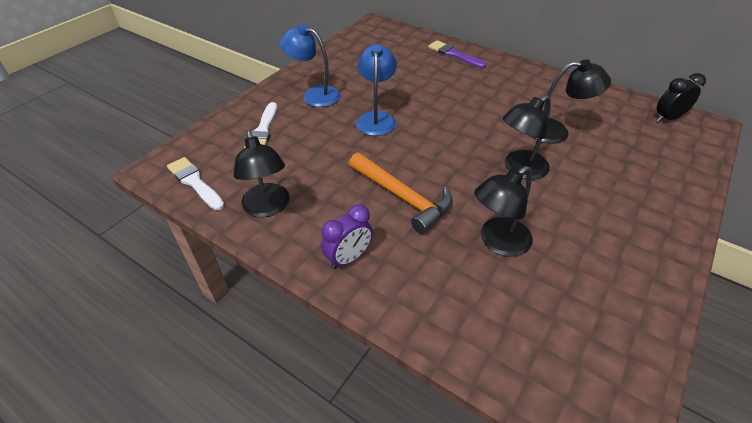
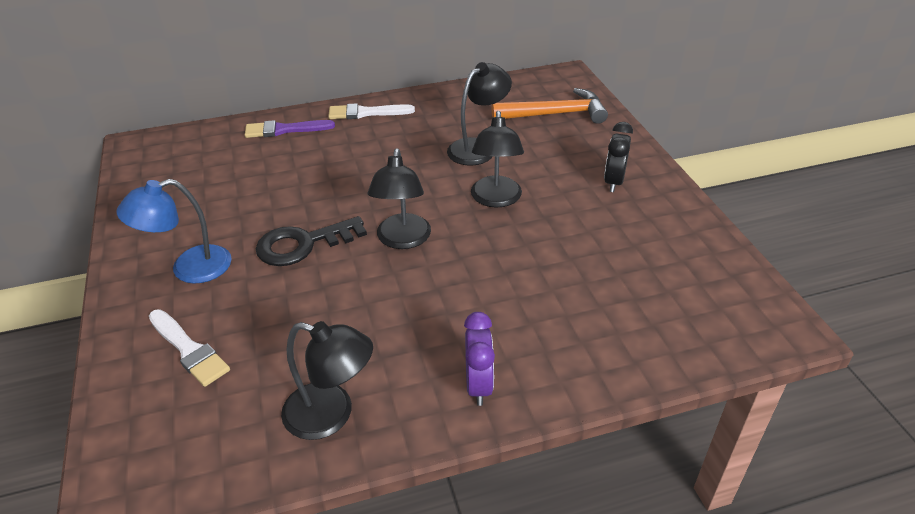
camera: 50 degrees left, 5 degrees down
white brush [167,157,225,210] -> white brush moved to [328,103,415,119]
orange hammer [349,153,452,234] -> orange hammer moved to [492,88,608,124]
blue lamp [356,44,397,136] -> black key [256,216,367,266]
black lamp [474,166,533,257] -> black lamp moved to [368,148,431,249]
black clock [657,73,706,122] -> black clock moved to [604,122,633,192]

